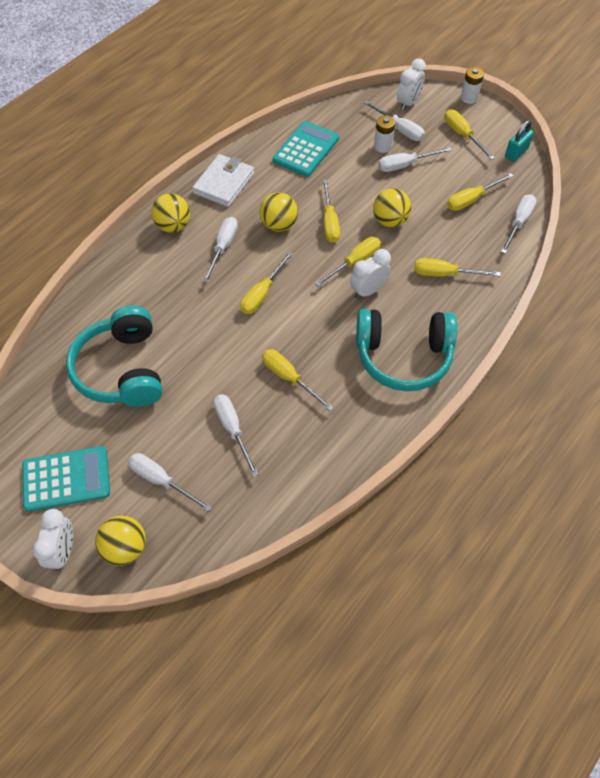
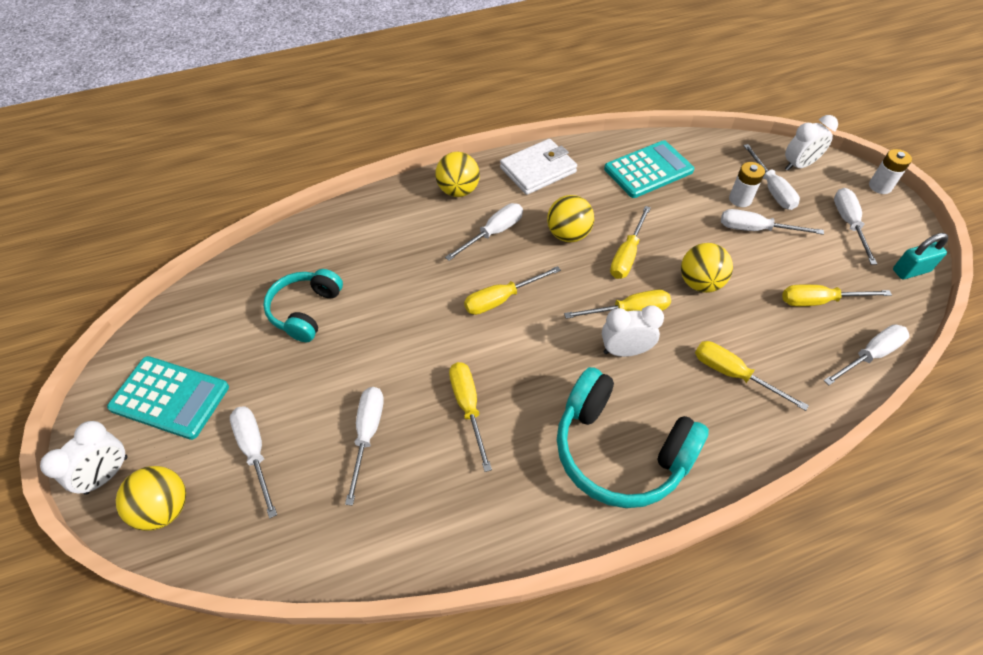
camera: 30 degrees right, 5 degrees down
turquoise headphones [66,306,162,407] -> turquoise headphones [263,269,343,342], size x0.63
yellow screwdriver [444,109,495,160] -> white screwdriver [834,188,877,265]

